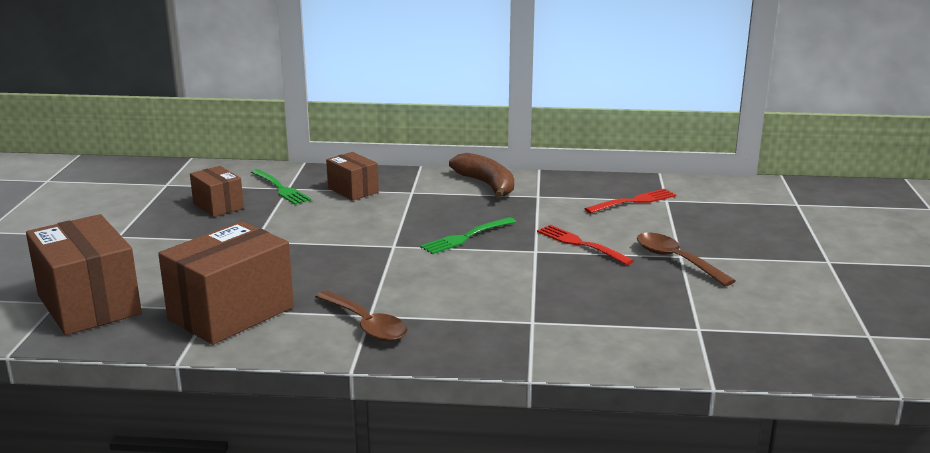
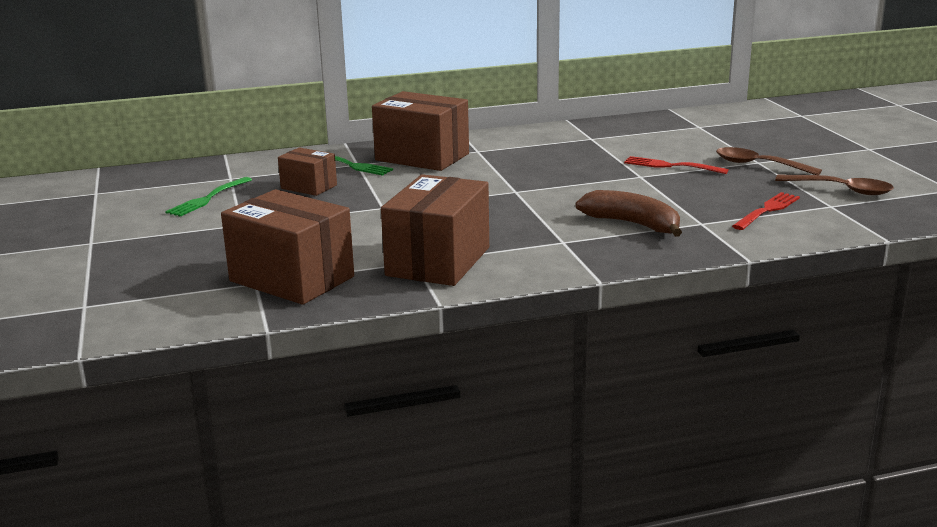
camera: 20 degrees left, 0 degrees up
brown spoon [315,290,408,342] -> brown spoon moved to [775,175,894,195]
brown box [326,152,379,201] -> brown box [372,91,469,171], size x1.81
green fork [420,217,516,254] -> green fork moved to [165,177,252,217]
brown banana [449,153,514,199] -> brown banana moved to [575,190,682,237]
red fork [585,189,676,214] -> red fork moved to [732,192,800,230]

